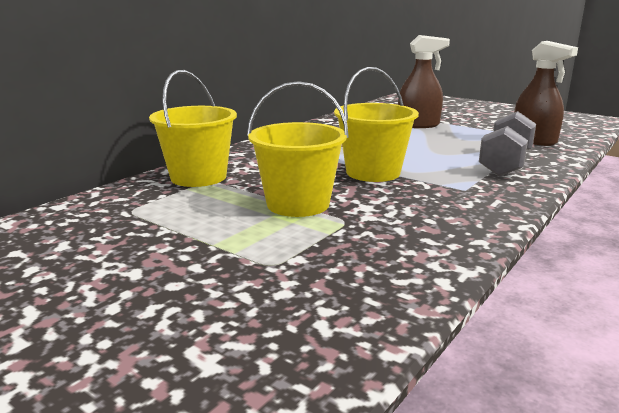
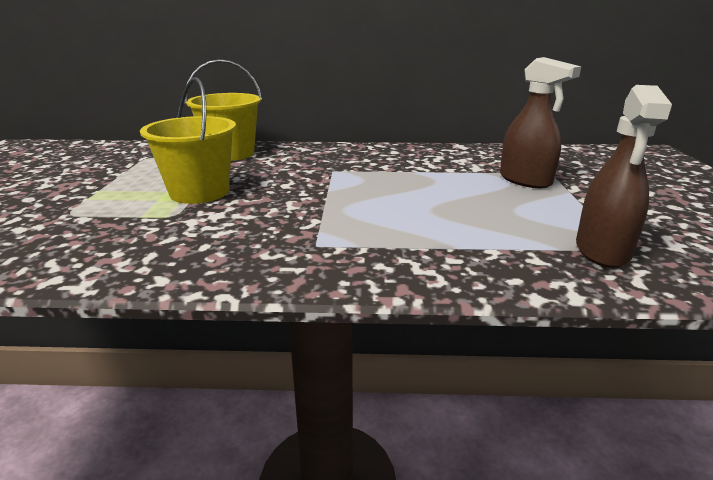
camera: 55 degrees right, 5 degrees up
yellow bucket [334,67,419,182] -> none
grey dumbbell [479,111,536,176] -> none

